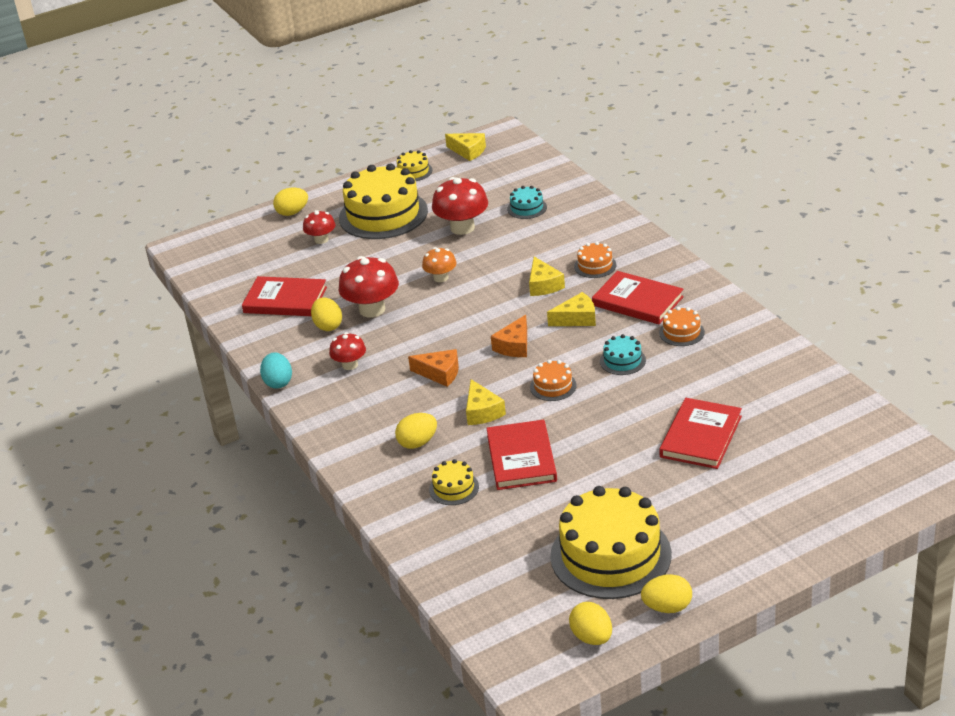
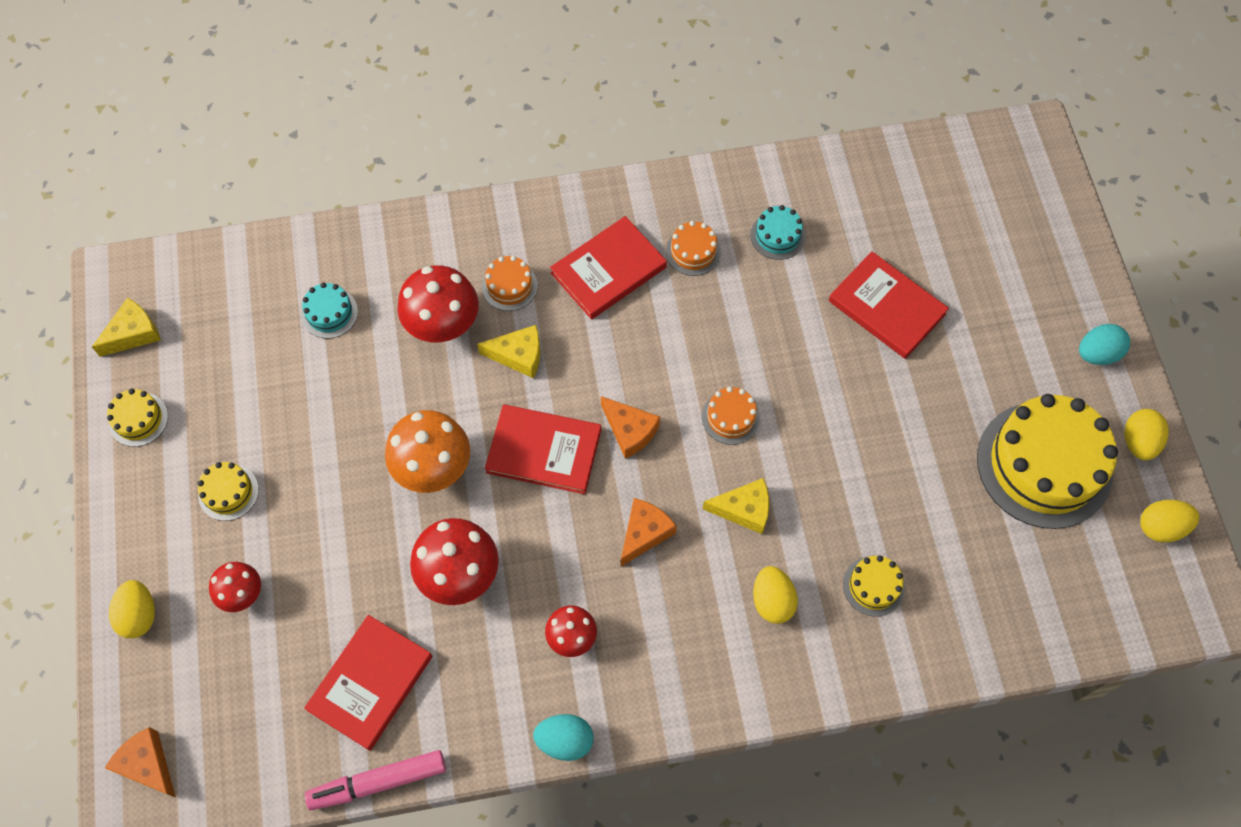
camera: 75 degrees left, 30 degrees up
yellow egg [311,297,342,331] -> none
yellow cake [339,163,428,239] -> yellow cake [198,462,259,521], size x0.44
orange mushroom [422,247,457,282] -> orange mushroom [385,410,470,493], size x1.71
red mushroom [432,177,488,235] -> red mushroom moved to [397,265,479,342]
red book [486,420,557,490] -> red book moved to [485,404,601,494]
yellow cheese [547,292,596,326] -> none
turquoise cake [600,334,646,375] -> turquoise cake moved to [750,205,805,260]
none -> orange cheese [105,727,176,798]
none -> pink marker [305,750,446,810]
none -> turquoise egg [1079,324,1130,365]

